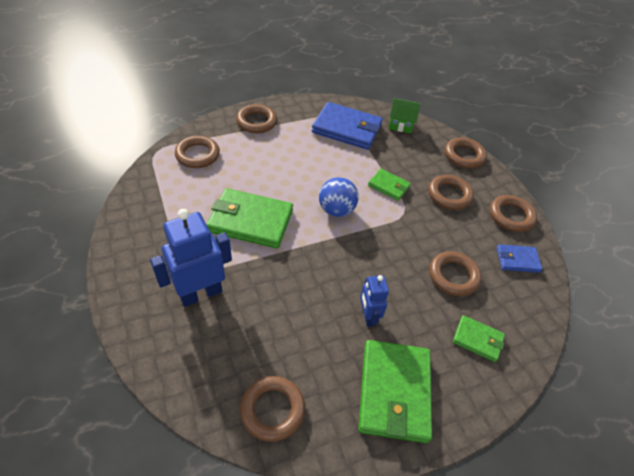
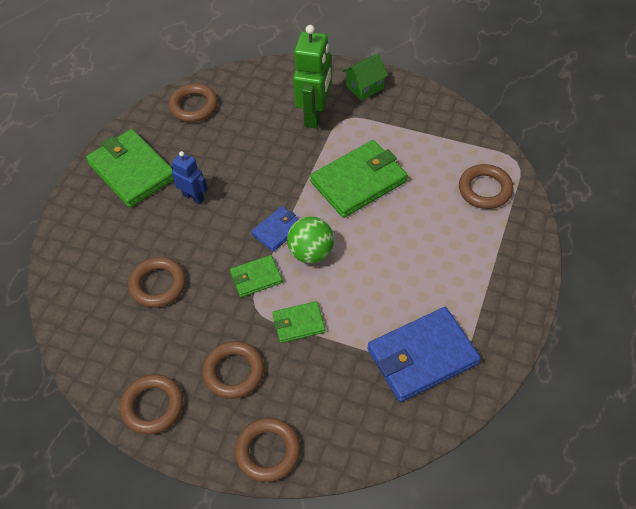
camera: 140 degrees right, 5 degrees up
blue robot [150,209,232,307] -> green robot [293,25,332,129]
brown ring [236,104,277,133] -> none
blue ball [319,177,359,217] -> green ball [287,216,334,264]
green house [389,98,421,133] -> green house moved to [343,54,388,101]
green wallet [453,315,505,362] -> green wallet moved to [230,255,283,297]
blue wallet [496,244,543,273] -> blue wallet moved to [251,206,299,252]

